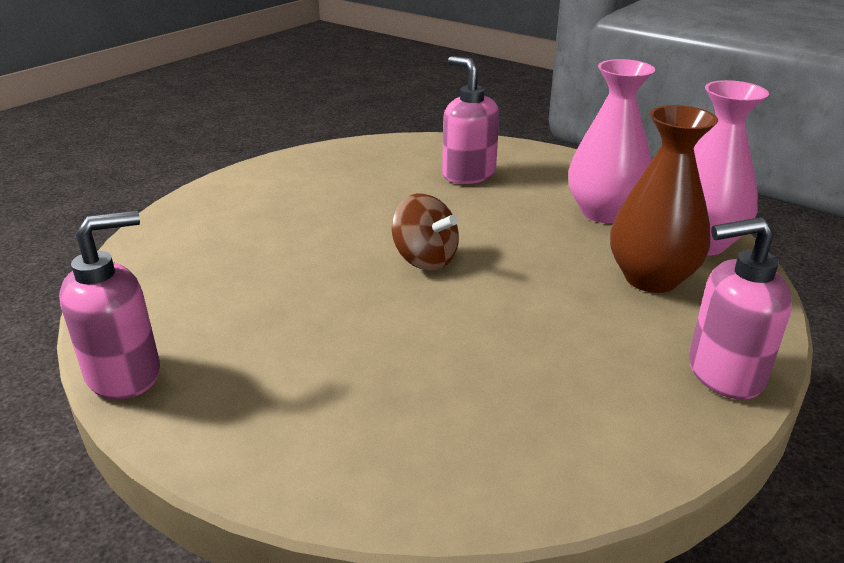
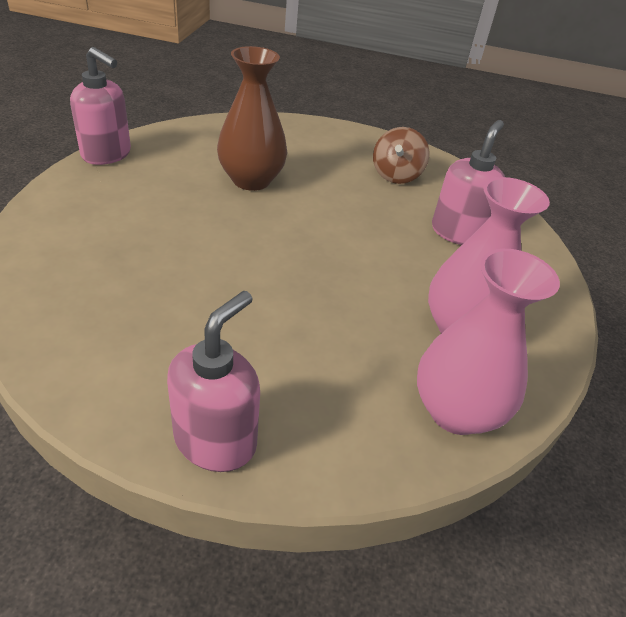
camera: 60 degrees right, 10 degrees up
brown spinning top [391,194,459,271] -> brown spinning top moved to [373,127,429,184]
brown vase [610,105,718,293] -> brown vase moved to [217,46,287,191]
pink soap dispenser [689,217,792,400] -> pink soap dispenser turned 60 degrees clockwise [167,291,260,472]

